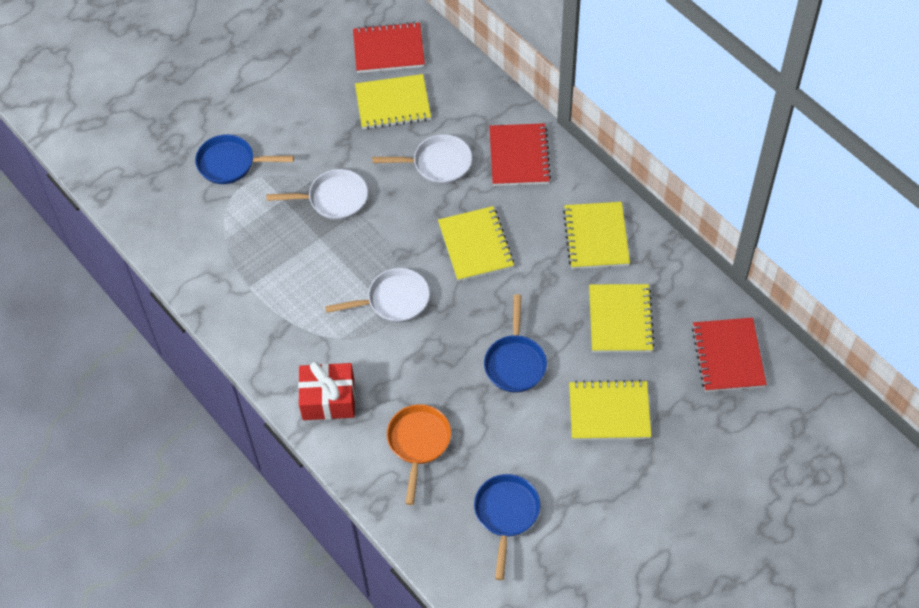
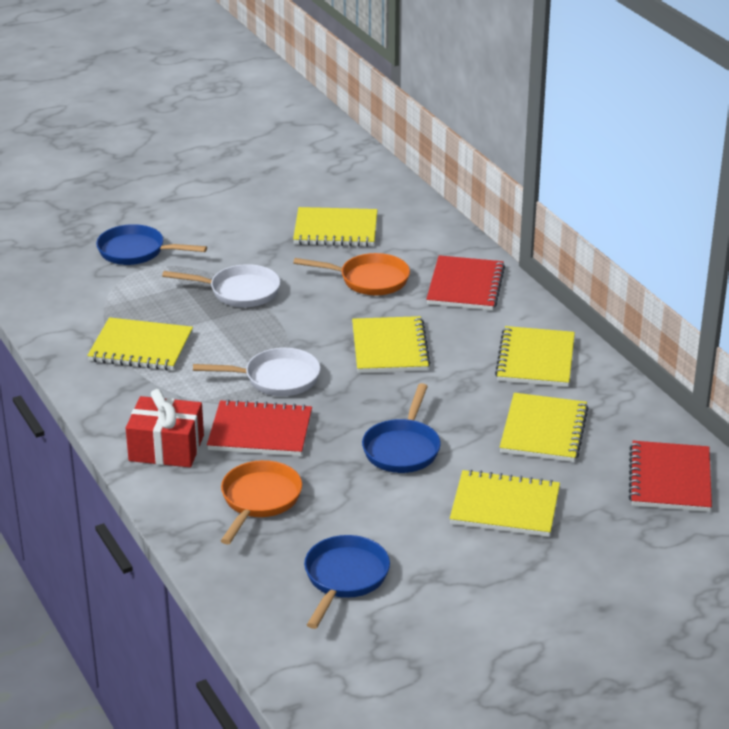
camera: 10 degrees right, 25 degrees down
red notebook [353,22,425,73] -> red notebook moved to [207,399,312,456]
white pan [372,134,472,184] -> orange pan [293,253,410,295]
none -> yellow notebook [87,317,193,370]

